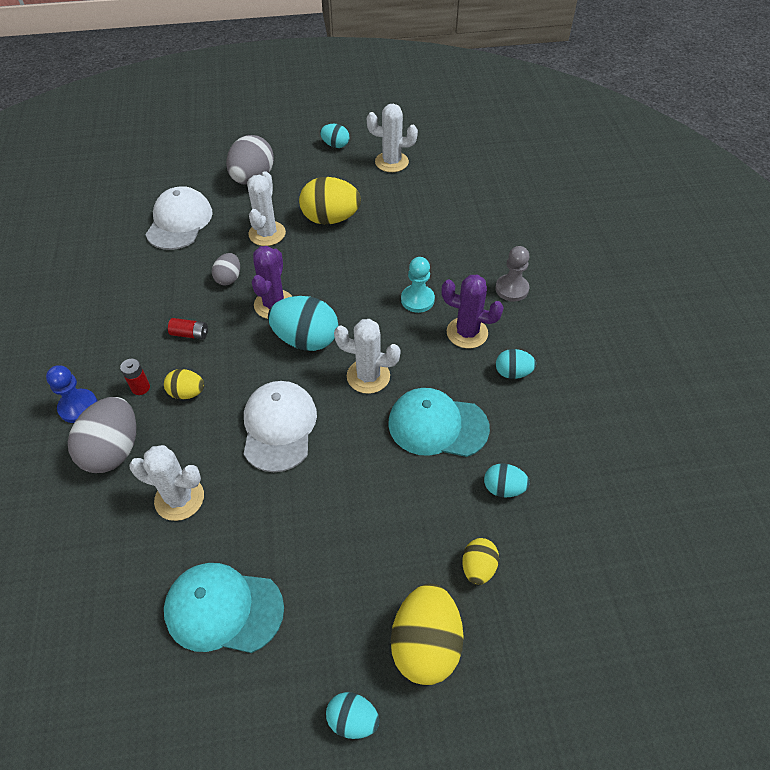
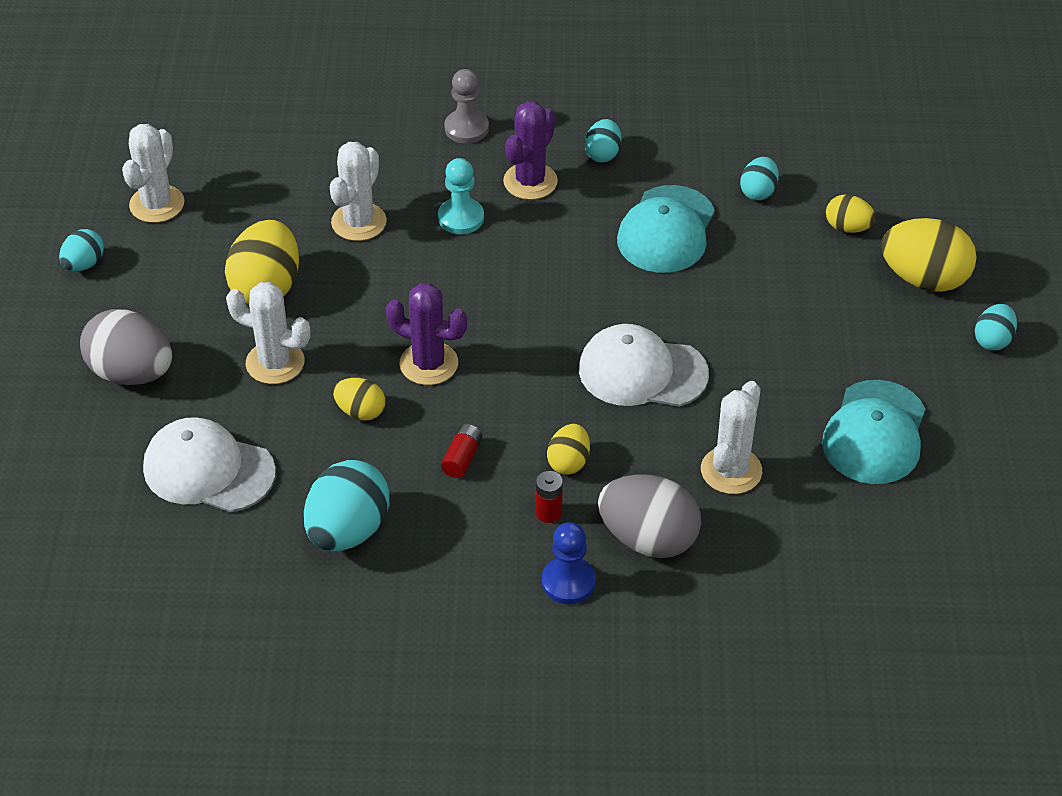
camera: 80 degrees left, 5 degrees down
grey egg [212,253,240,286] -> yellow egg [333,378,385,421]
turquoise egg [268,296,338,351] -> turquoise egg moved to [304,460,389,551]
white cactus [334,319,400,394] -> white cactus moved to [330,142,387,241]

